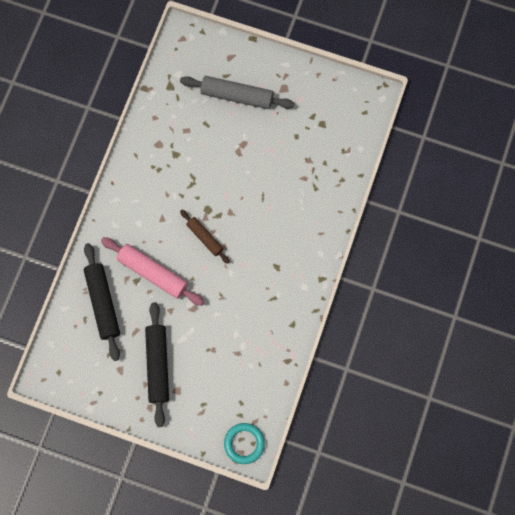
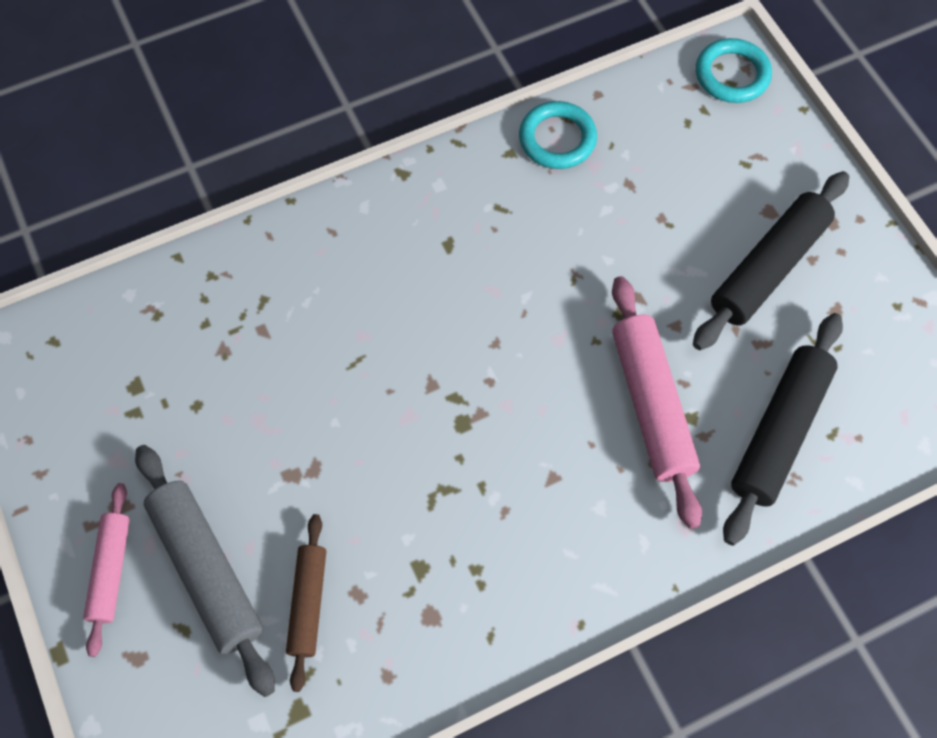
camera: 135 degrees left, 10 degrees down
brown rolling pin [180,210,230,264] -> brown rolling pin moved to [286,514,326,692]
none -> pink rolling pin [83,483,130,657]
none -> turquoise ring [519,101,597,169]

